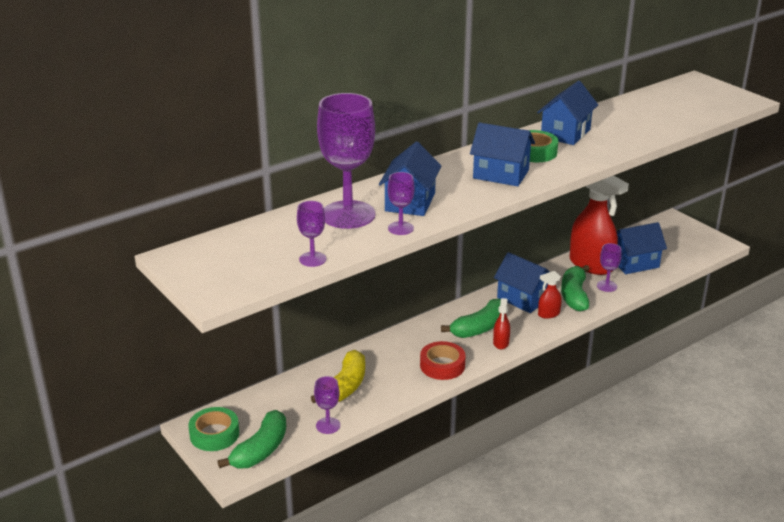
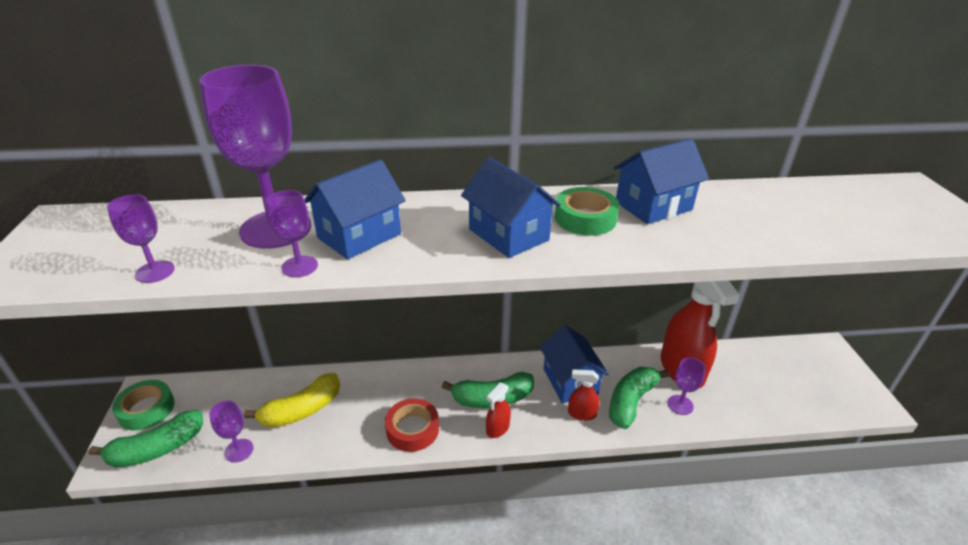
camera: 30 degrees right, 5 degrees up
blue house [616,222,667,274] -> none

